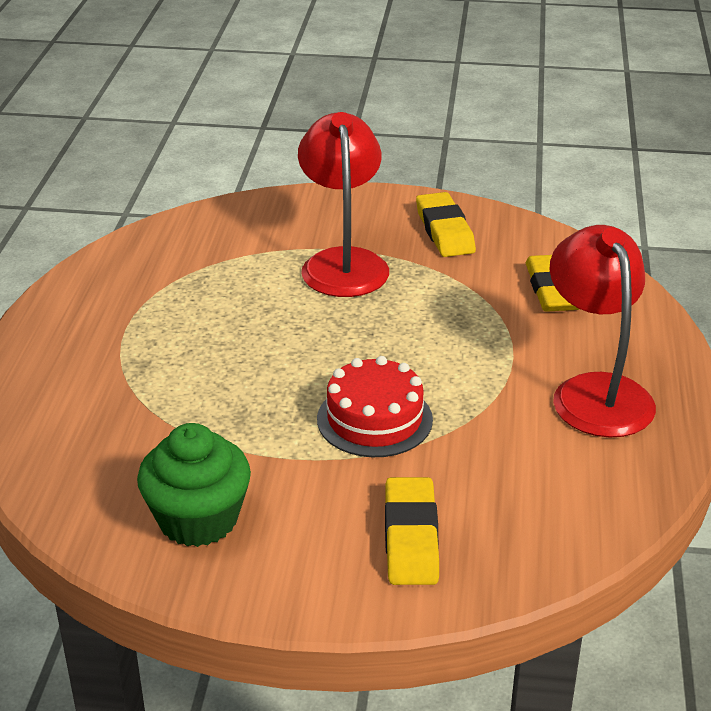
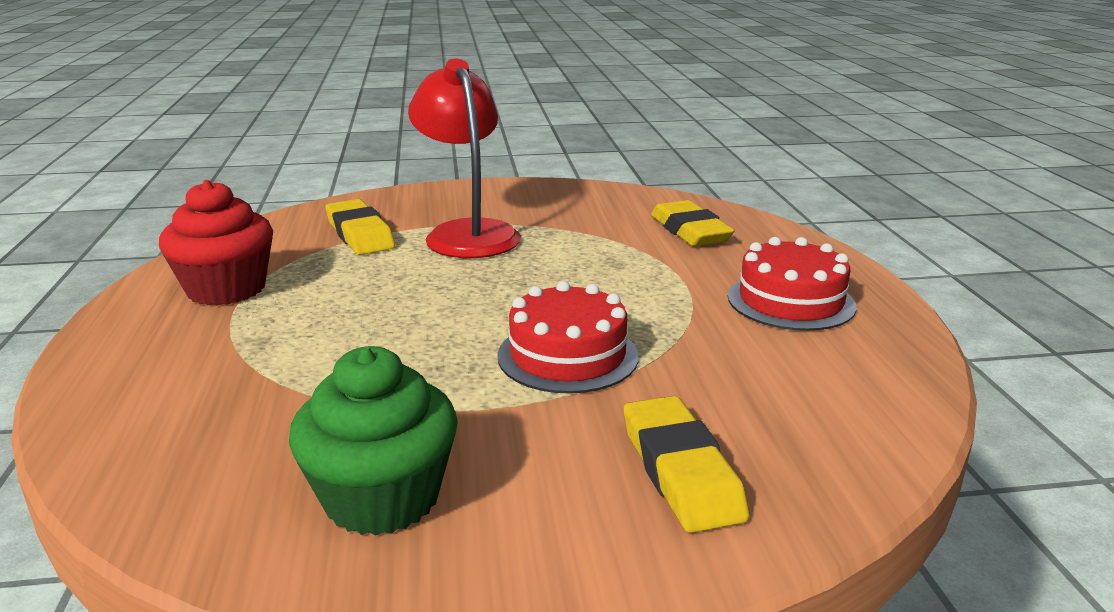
camera: 15 degrees left, 10 degrees down
yellow eraser [416,192,476,257] -> yellow eraser moved to [326,199,395,255]
red lamp [549,225,656,438] -> red cake [728,237,856,331]
none -> red cupcake [159,180,273,306]

